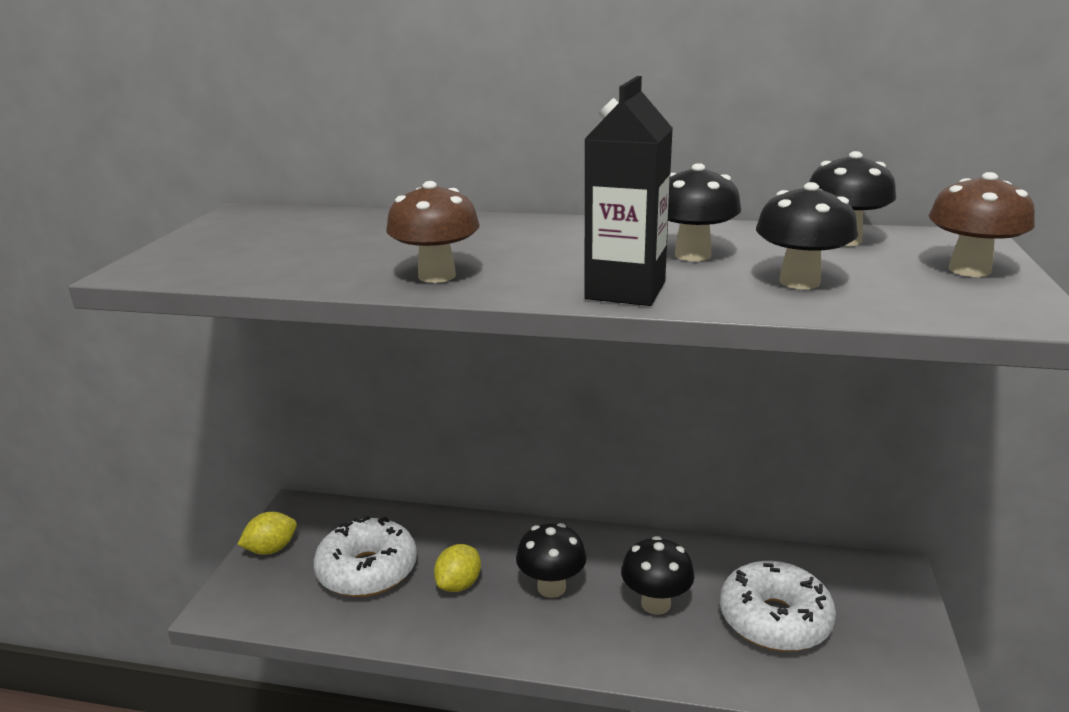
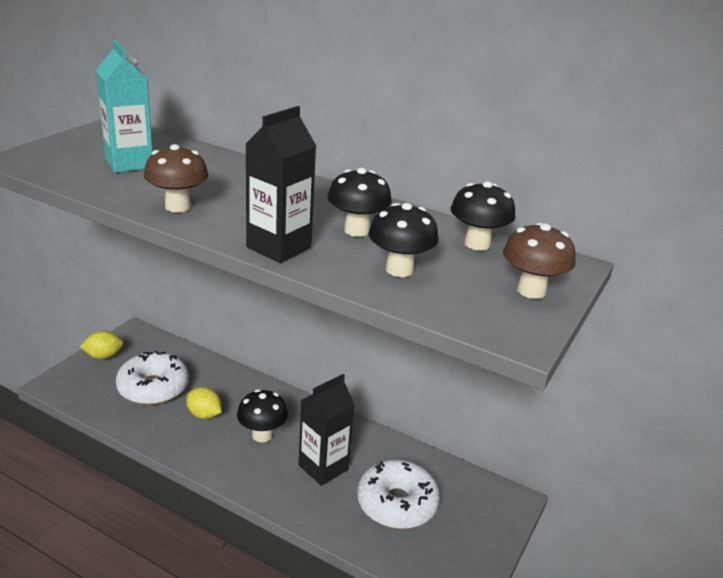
camera: 15 degrees right, 5 degrees up
yellow lemon [434,544,481,592] -> yellow lemon turned 75 degrees clockwise [186,387,222,419]
black mushroom [621,536,694,615] -> black carton [298,374,355,486]
none -> turquoise carton [96,40,153,172]

